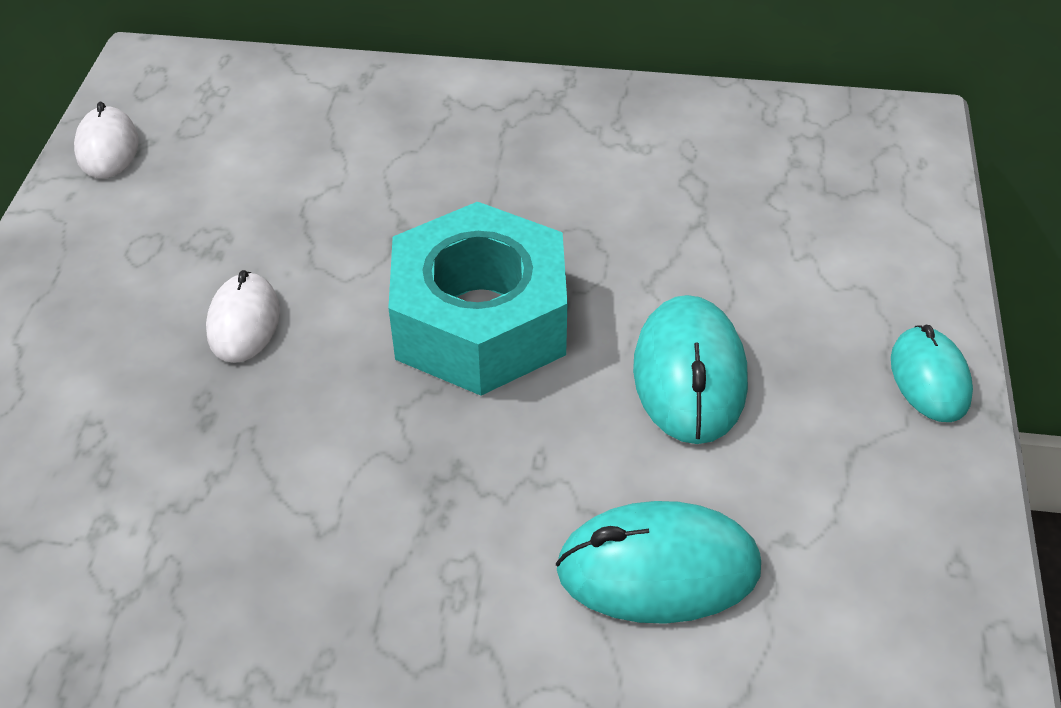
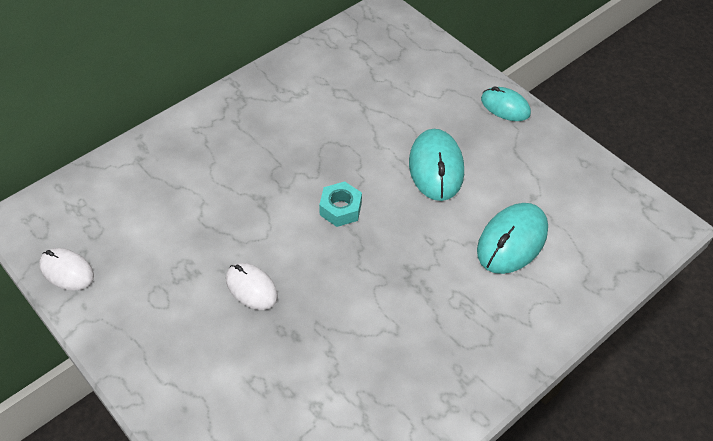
camera: 50 degrees left, 5 degrees up
turquoise nut [388,201,567,396] -> turquoise nut [319,181,362,227], size x0.44
turquoise mouse [633,295,748,444] -> turquoise mouse turned 45 degrees clockwise [409,129,464,201]

